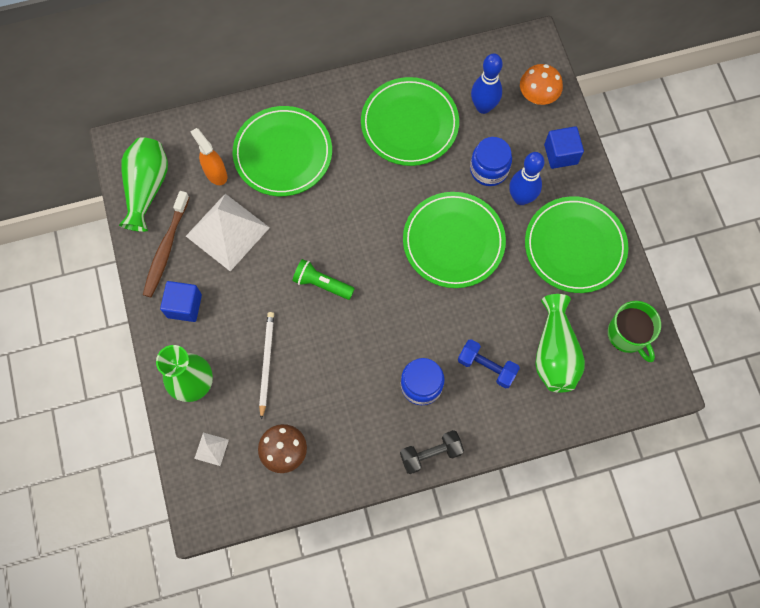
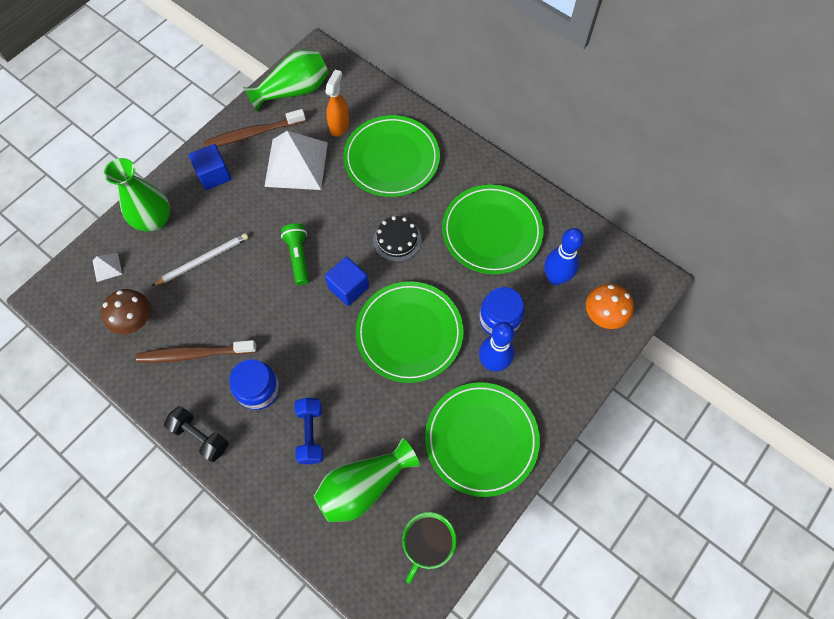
camera: 55 degrees right, 5 degrees down
blue cube [544,126,584,169] -> blue cube moved to [325,256,369,306]
none -> brown toothbrush [136,340,256,363]
none -> black cake [373,216,422,262]

